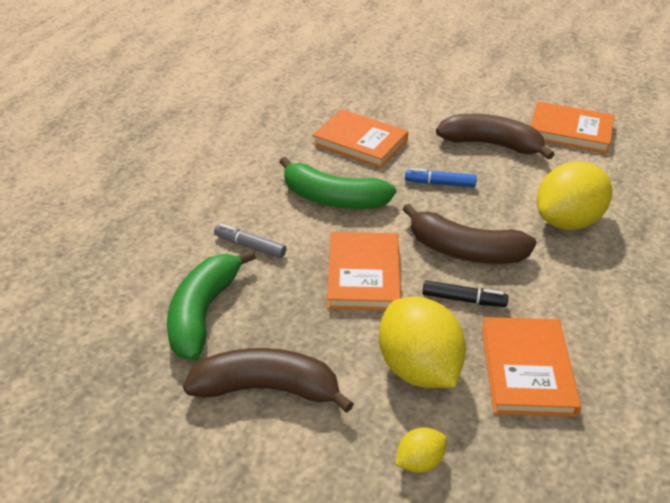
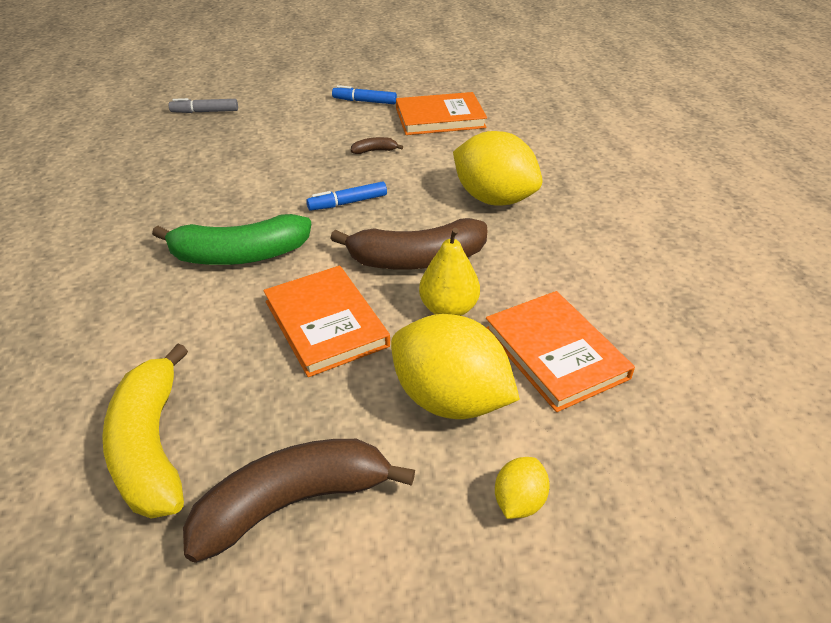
camera: 30 degrees left, 0 degrees up
green banana [167,249,256,360] -> yellow banana [102,344,188,519]
grey marker [214,224,286,258] -> grey marker moved to [169,98,238,113]
orange book [312,109,408,168] -> none
black marker [422,280,509,307] -> yellow pear [419,228,480,316]
brown banana [436,114,555,160] -> brown banana [351,137,403,154], size x0.41
yellow lemon [537,162,612,230] -> yellow lemon turned 75 degrees counterclockwise [453,131,543,206]
none -> blue marker [332,85,397,104]

